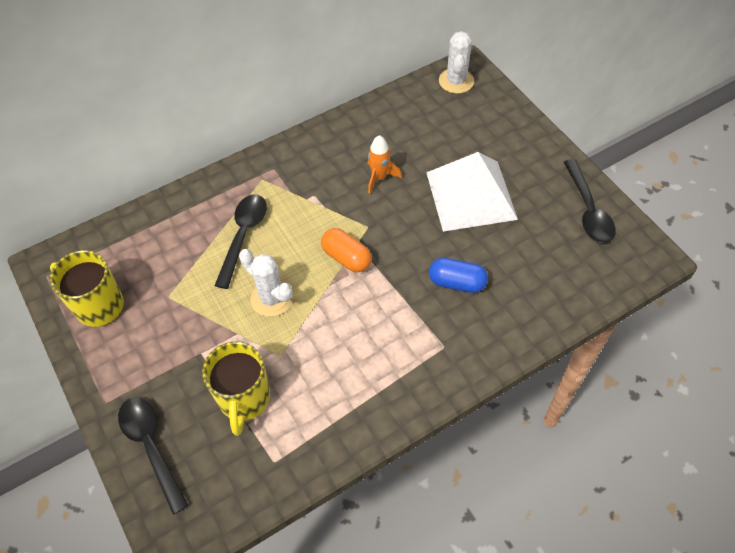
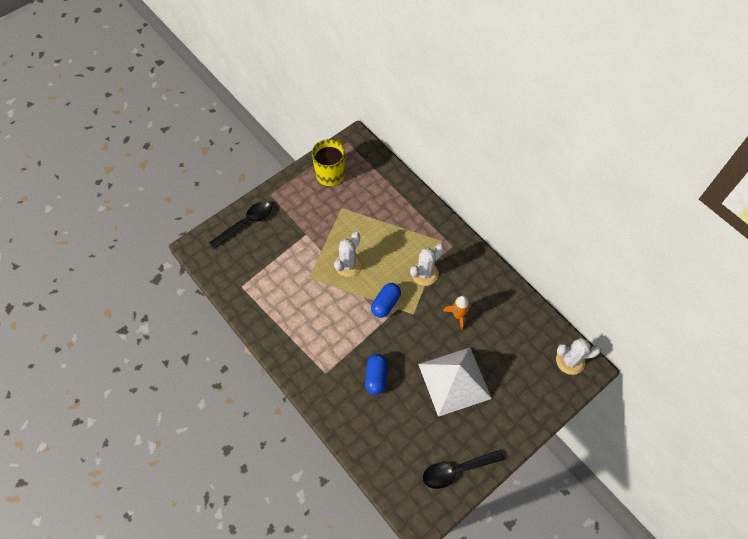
camera: 80 degrees right, 5 degrees up
yellow mug [202,341,270,436] -> none
black spoon [214,194,267,289] -> none
orange capsule [321,228,372,273] -> blue capsule [371,283,401,318]
none -> white cactus [410,244,444,286]

